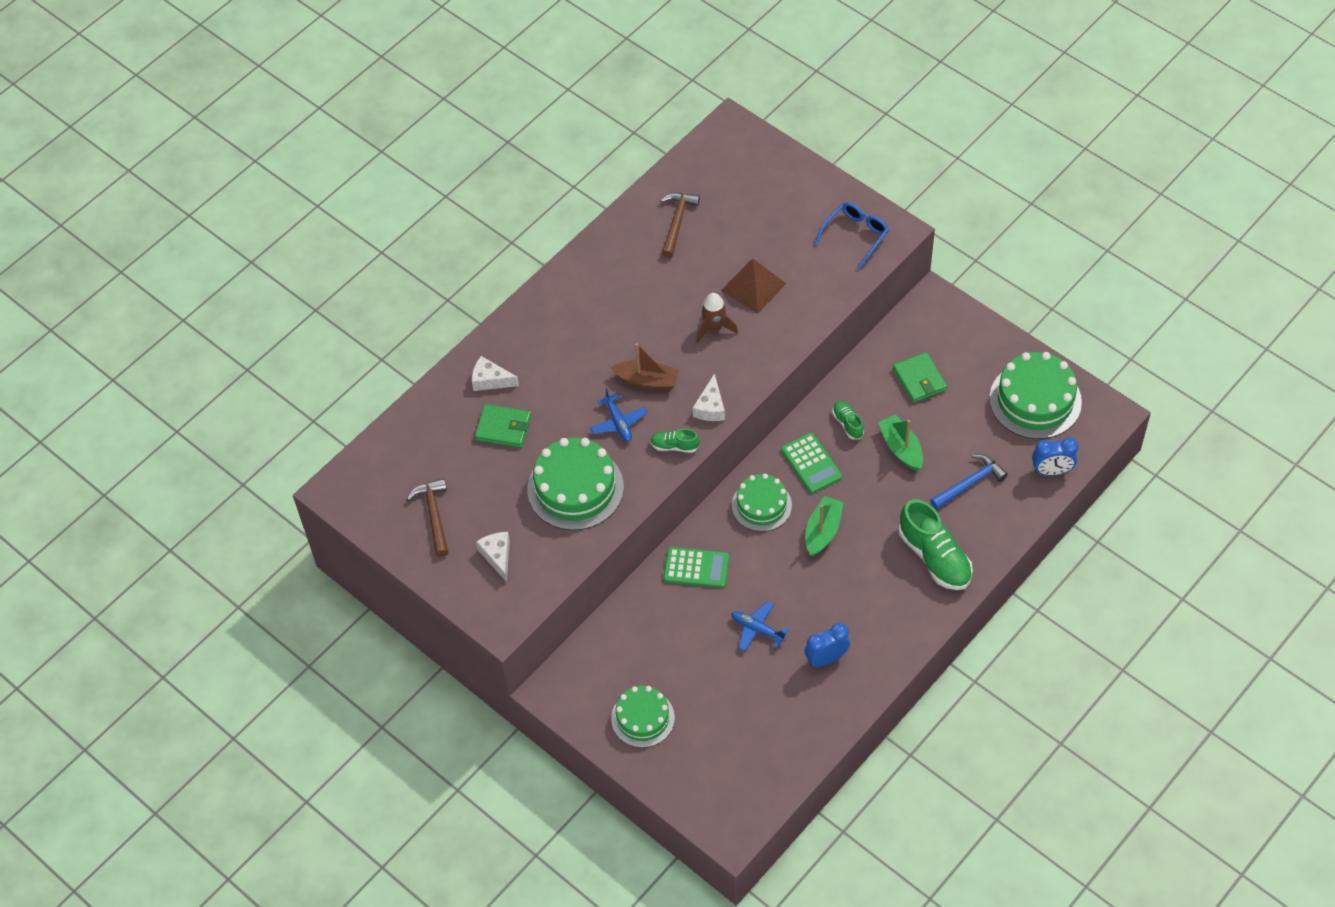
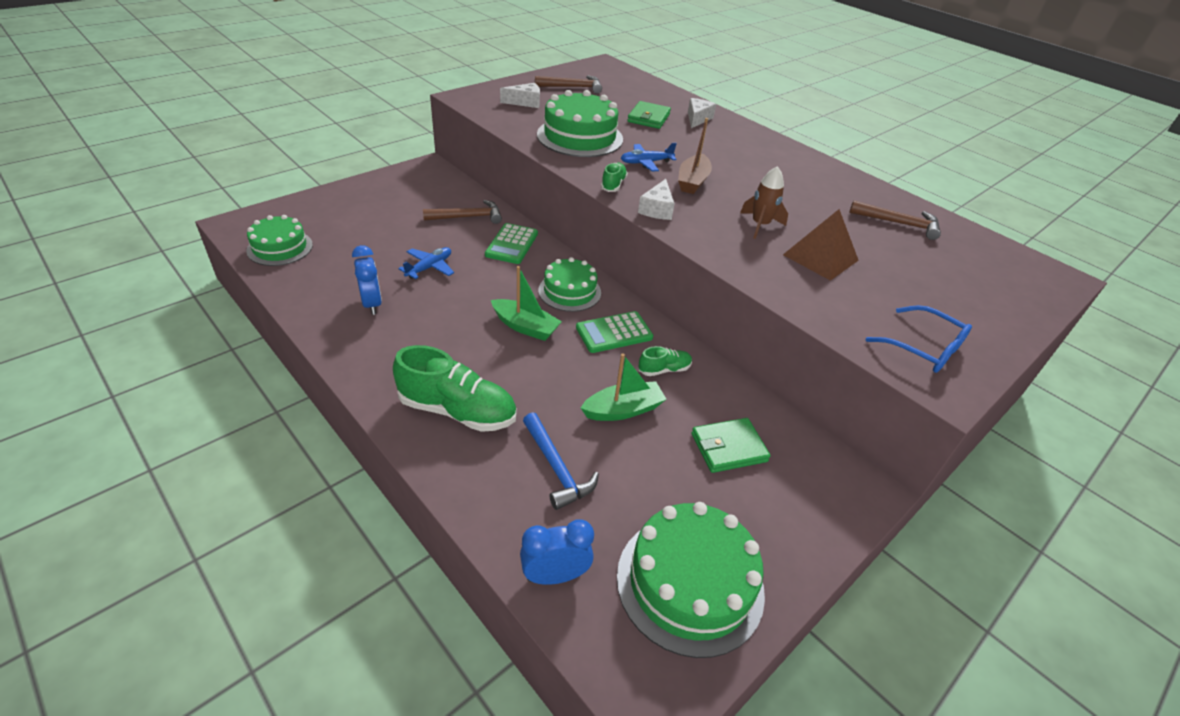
camera: 90 degrees right, 15 degrees down
green cake [611,686,675,748] -> green cake moved to [246,215,313,266]
white cheese [693,373,725,421] -> white cheese turned 90 degrees counterclockwise [638,179,675,220]
green shoe [899,499,973,590] -> green shoe turned 135 degrees counterclockwise [393,345,516,432]
blue clock [1032,438,1079,476] -> blue clock turned 75 degrees clockwise [520,520,594,585]
none -> brown hammer [423,200,502,224]

